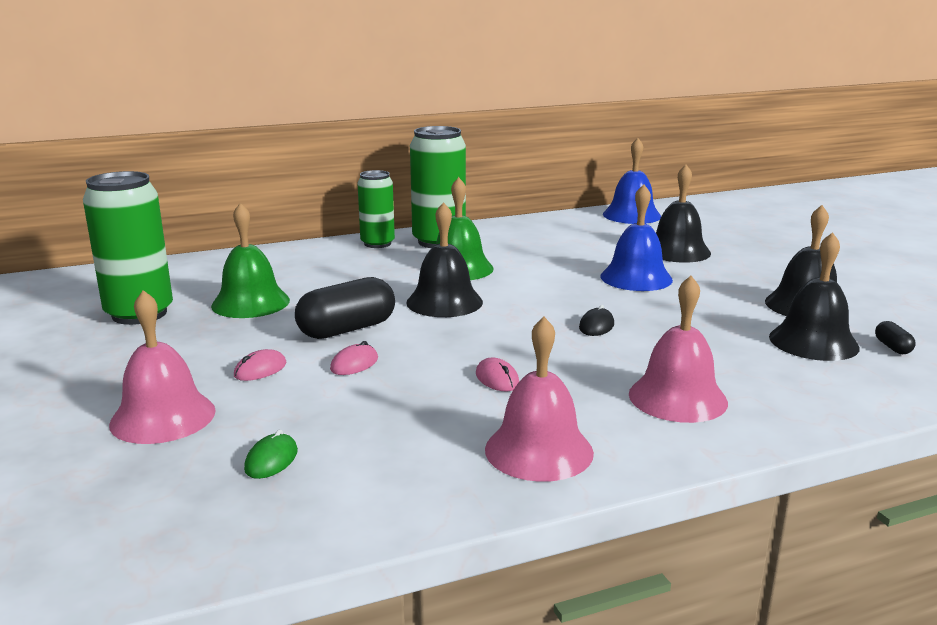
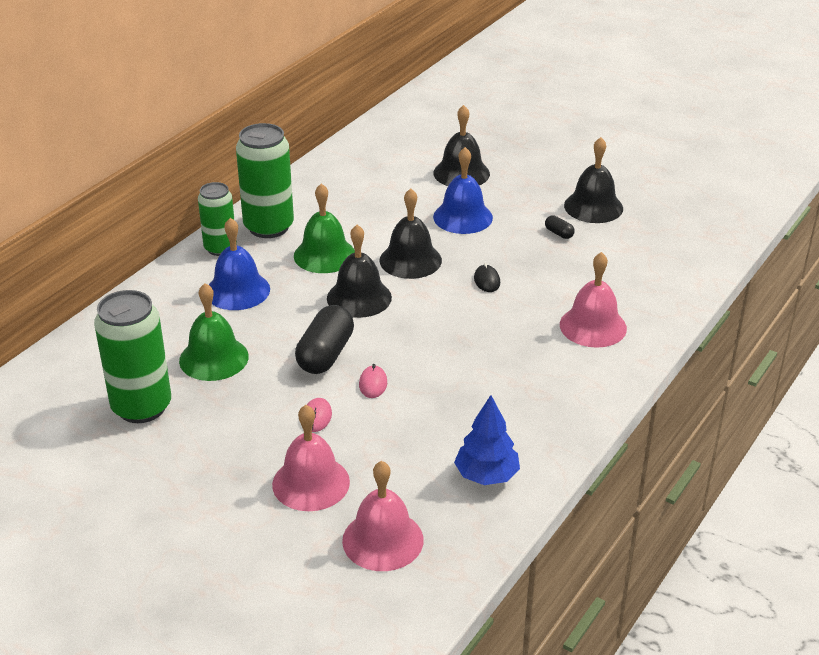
camera: 35 degrees left, 15 degrees up
green mouse [244,429,298,479] -> none
pink mouse [476,358,519,391] -> none
pink bell [485,317,594,482] -> pink bell moved to [342,461,424,571]
blue bell [603,138,661,224] -> blue bell moved to [209,218,270,310]
black bell [769,232,860,361] -> black bell moved to [379,188,442,279]
black capsule [875,321,916,354] -> black capsule moved to [545,215,575,239]
none -> blue tree [454,395,520,485]

